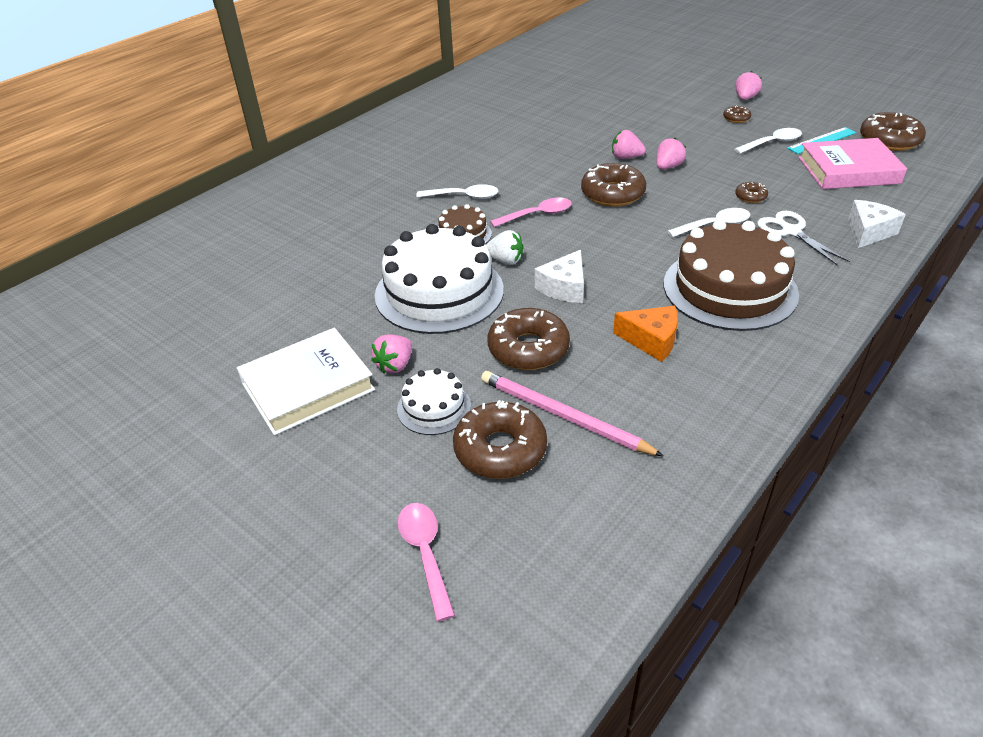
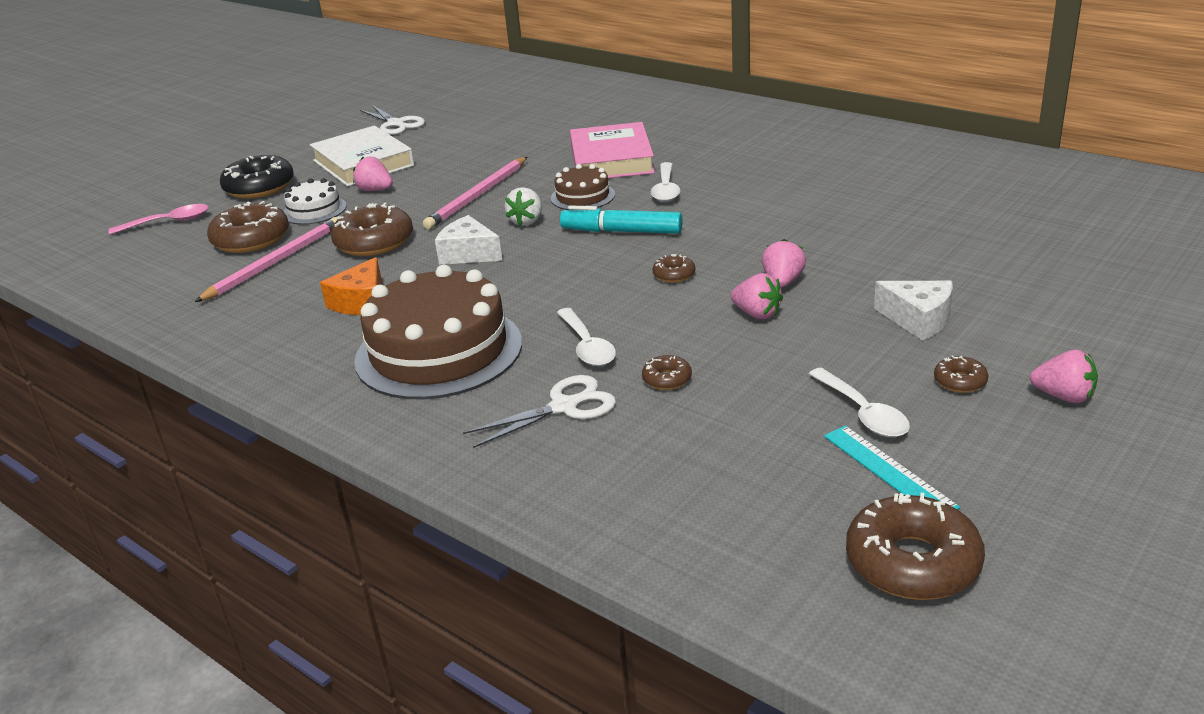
camera: 90 degrees right, 10 degrees down
white cake [375,224,504,334] -> pink pencil [423,157,527,229]
pink spoon [490,197,572,227] -> turquoise marker [560,205,683,234]
brown donut [581,163,646,207] -> brown donut [652,254,695,283], size x0.48
pink book [798,138,907,189] -> pink book moved to [570,122,655,178]
white cheese [848,200,906,248] -> white cheese moved to [874,281,953,341]
none -> black donut [220,155,294,199]
none -> white scissors [360,105,425,135]

